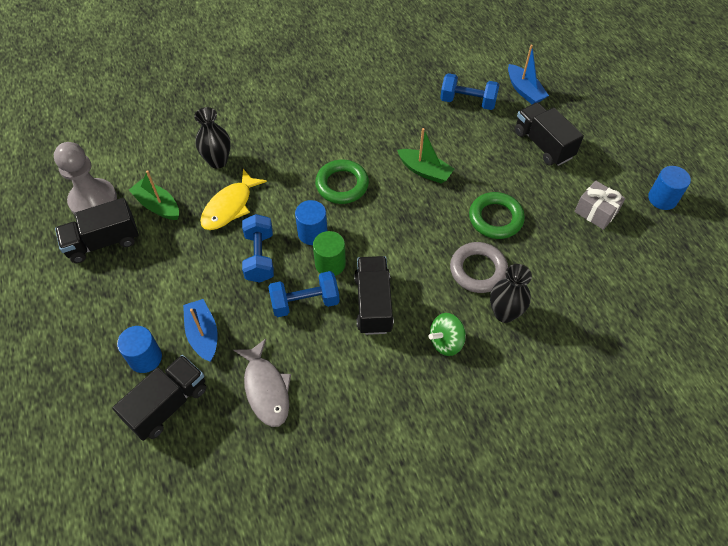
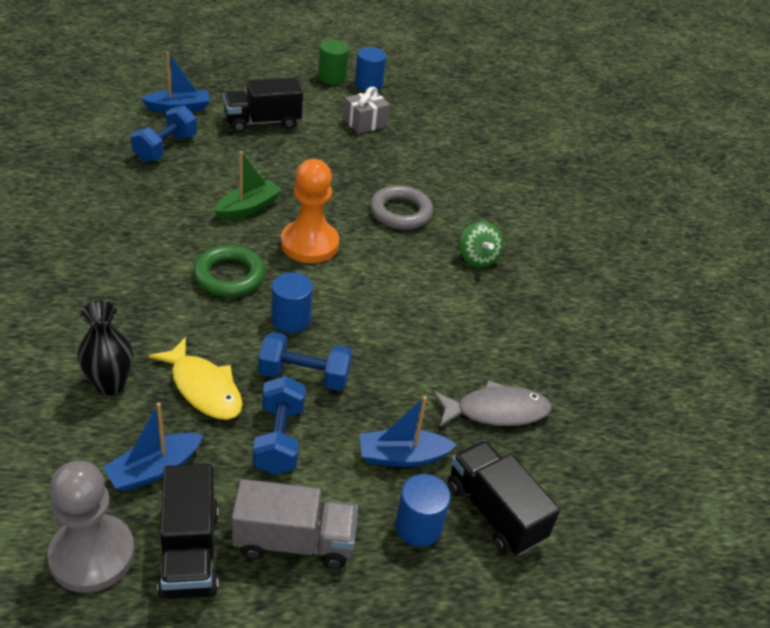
camera: 80 degrees left, 15 degrees down
green boat [129,170,179,220] -> blue boat [103,402,203,492]
blue dumbbell [268,271,340,317] -> blue dumbbell moved to [253,376,306,475]
green cylinder [313,231,346,276] -> green cylinder moved to [318,40,349,85]
black truck [354,256,394,335] -> none
green ring [469,192,525,239] -> none
black vase [490,264,532,323] -> none
none -> grey truck [232,479,358,569]
none -> orange pawn [281,159,339,263]

